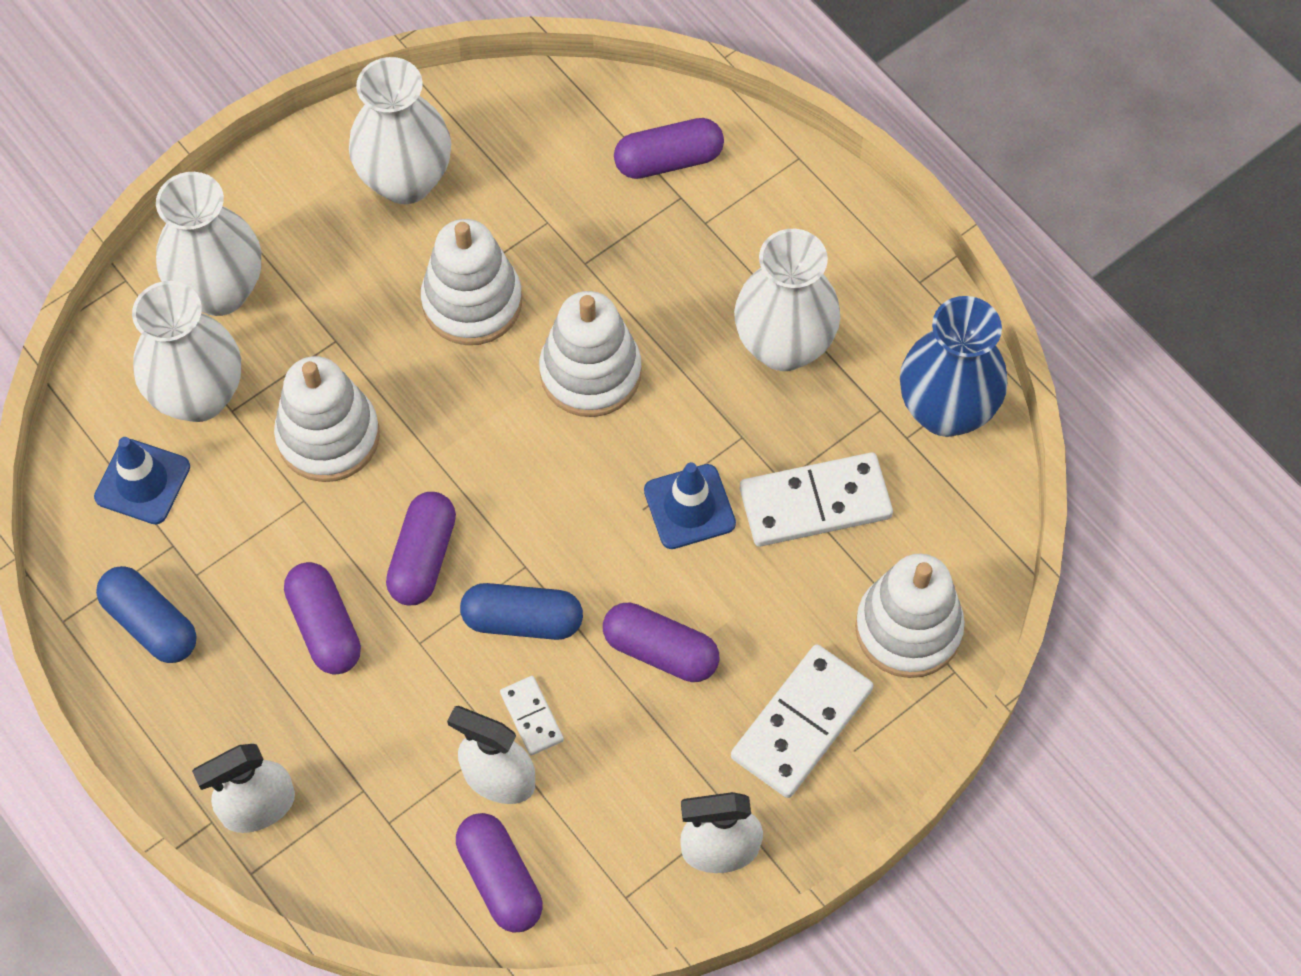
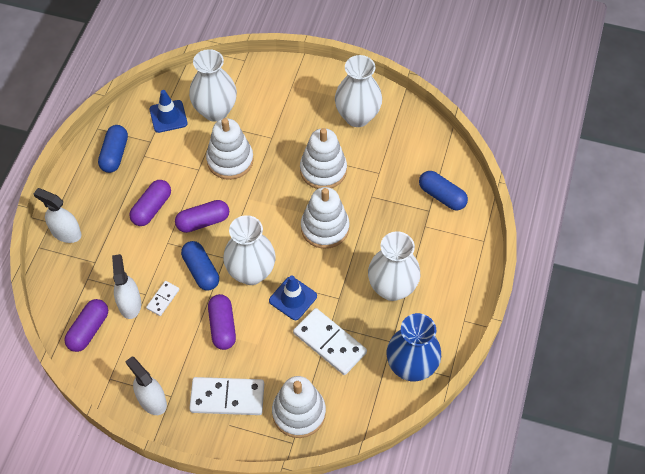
camera: 55 degrees right, 5 degrees down
white vase [156,172,261,316] -> white vase moved to [223,215,276,285]
purple capsule [614,118,724,179] -> blue capsule [419,171,468,211]

